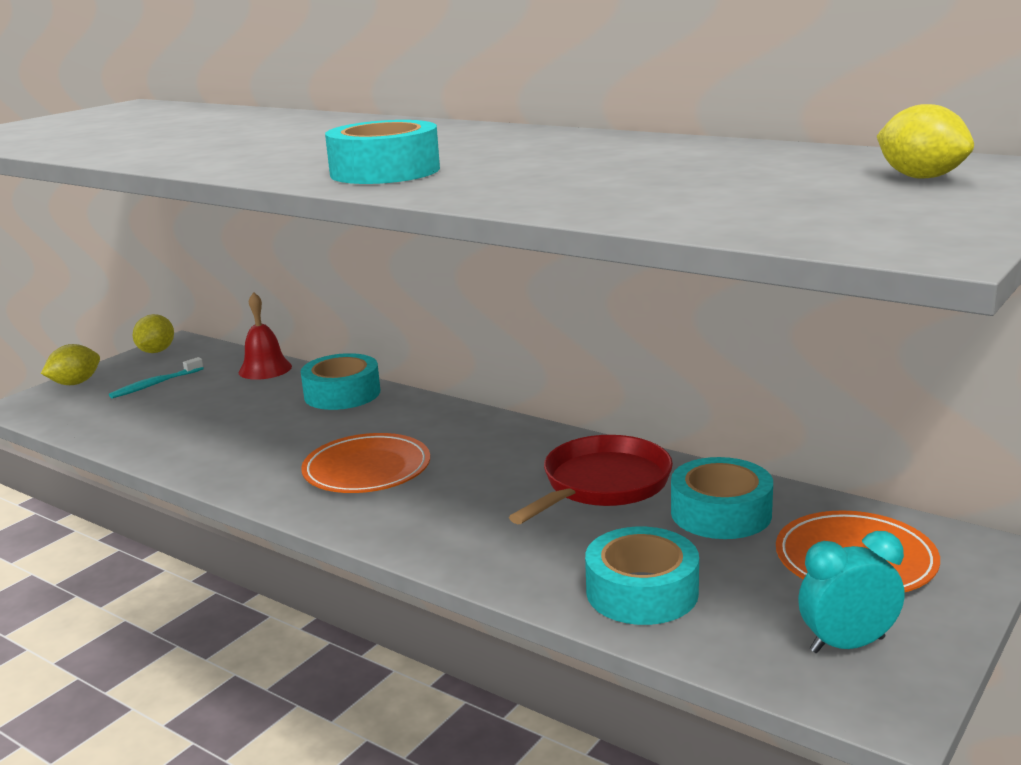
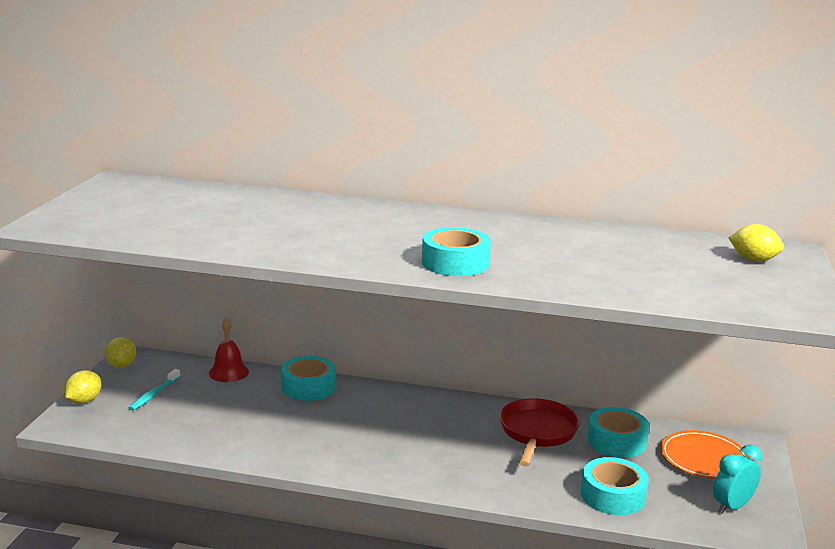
camera: 25 degrees left, 0 degrees up
orange plate [301,433,430,493] -> none

